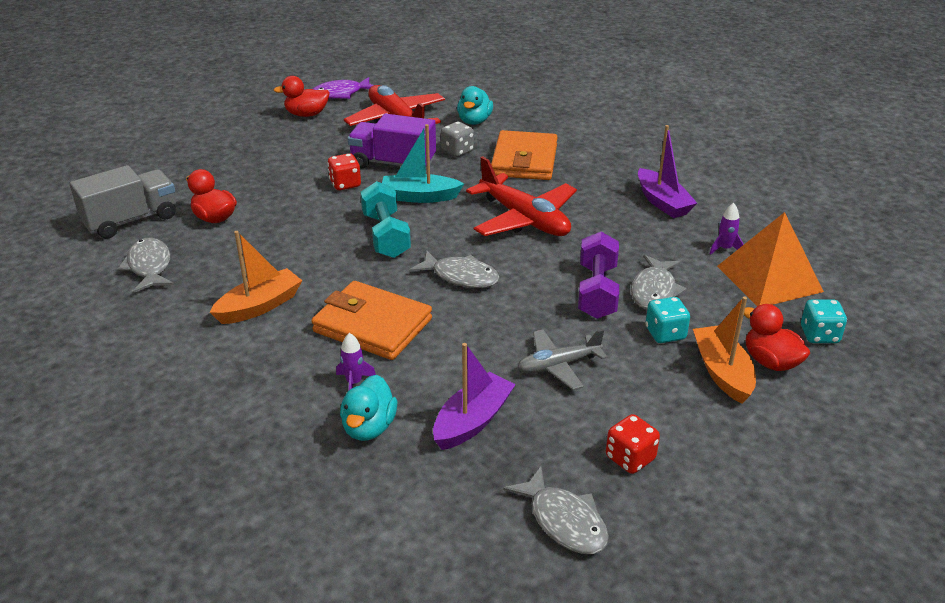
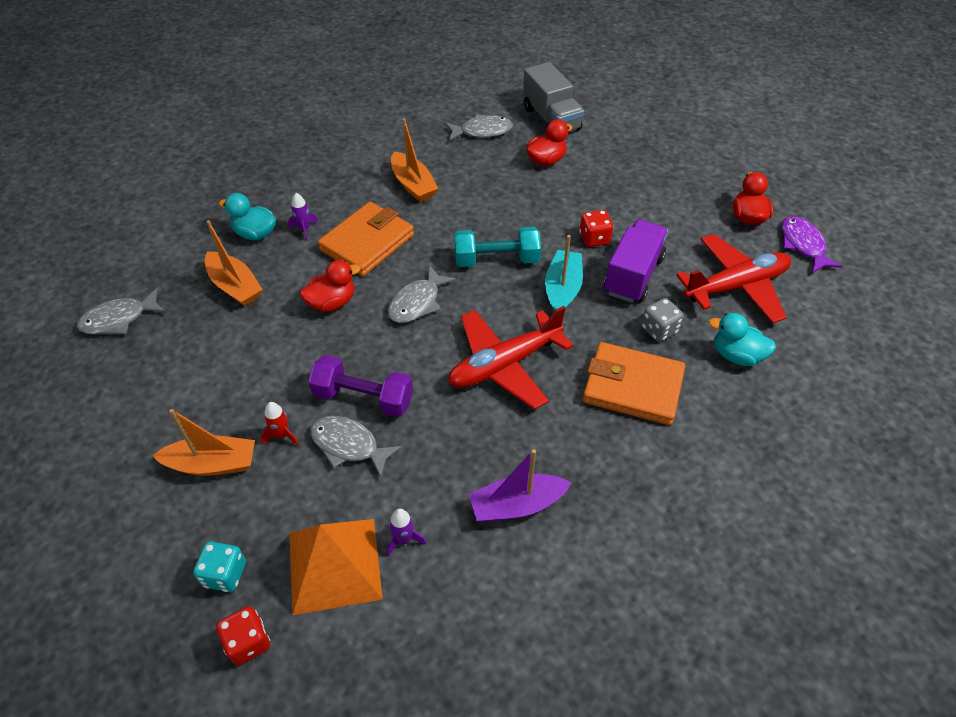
camera: 100 degrees right, 15 degrees up
purple boat [433,343,516,450] -> orange boat [205,220,263,306]
grey plane [517,329,607,390] -> none
red dice [606,414,660,474] -> red dice moved to [216,606,270,665]
turquoise dice [646,297,690,343] -> red rocket [261,402,299,445]
red duck [744,304,810,371] -> red duck moved to [300,260,361,312]

